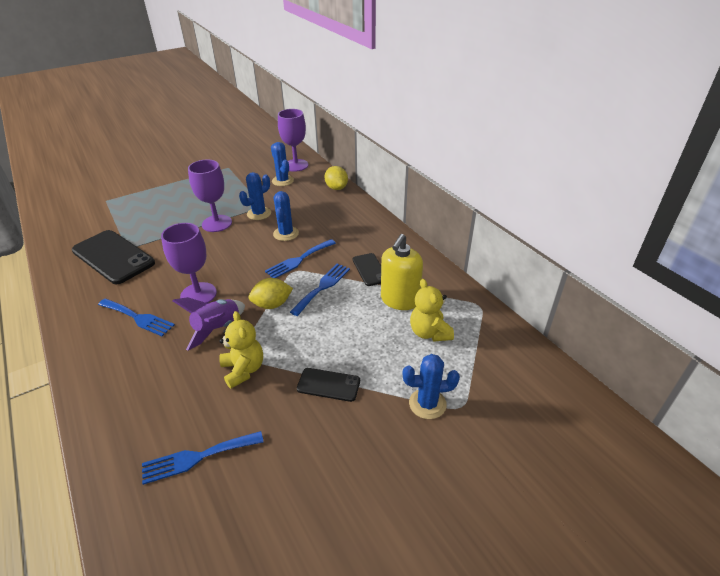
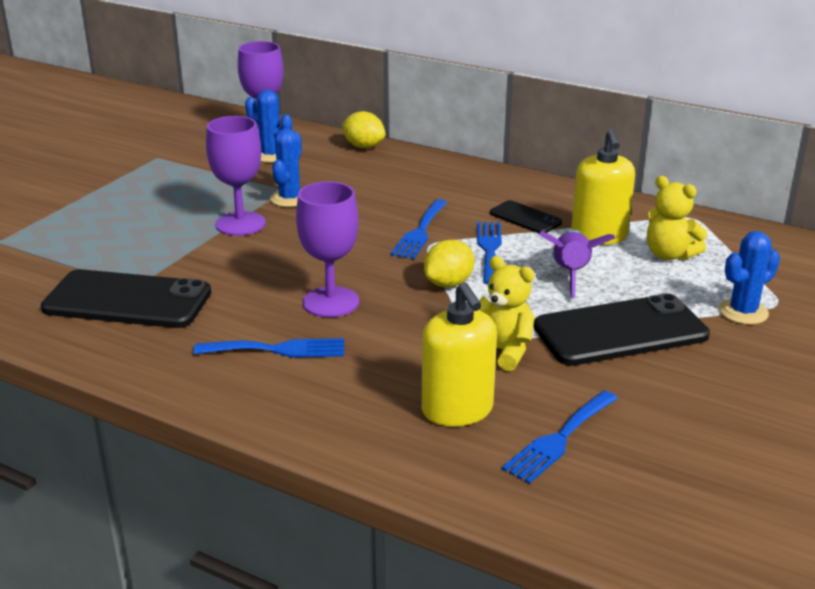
camera: 30 degrees left, 10 degrees down
purple rocket [173,297,245,351] -> purple rocket moved to [539,230,615,298]
blue cactus [273,191,299,241] -> none
black phone [297,368,360,402] -> black phone [534,293,710,366], size x1.95
none -> yellow soap dispenser [422,282,497,426]

